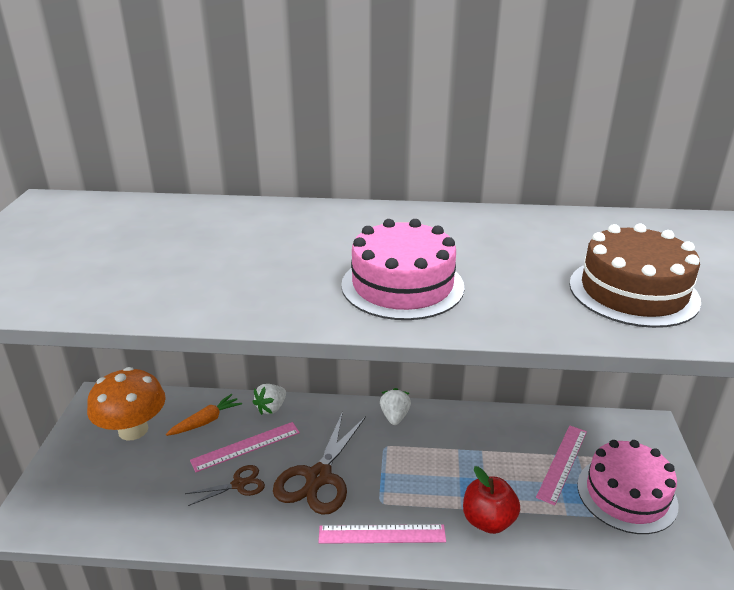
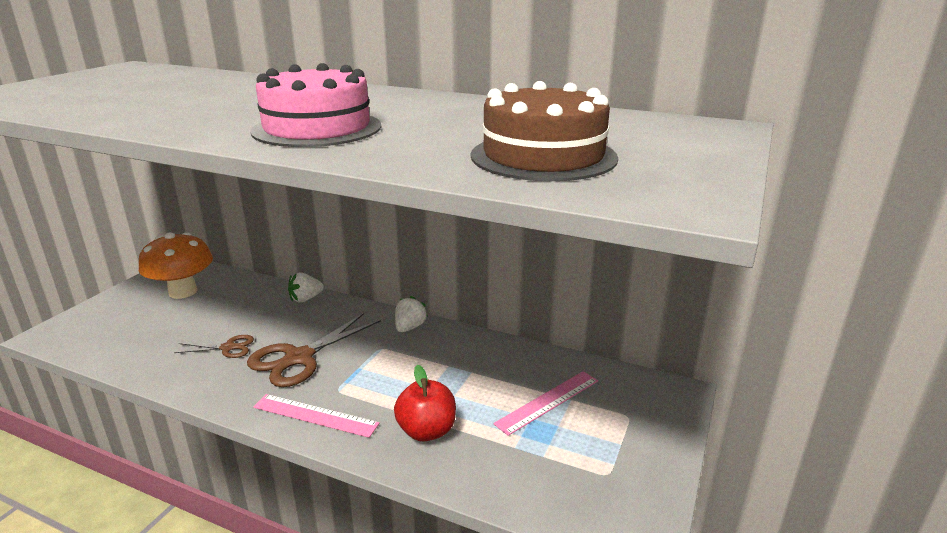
camera: 20 degrees right, 5 degrees down
orange carrot [166,394,242,436] -> none
pink ruler [190,422,300,472] -> none
pink cake [577,440,679,534] -> none

